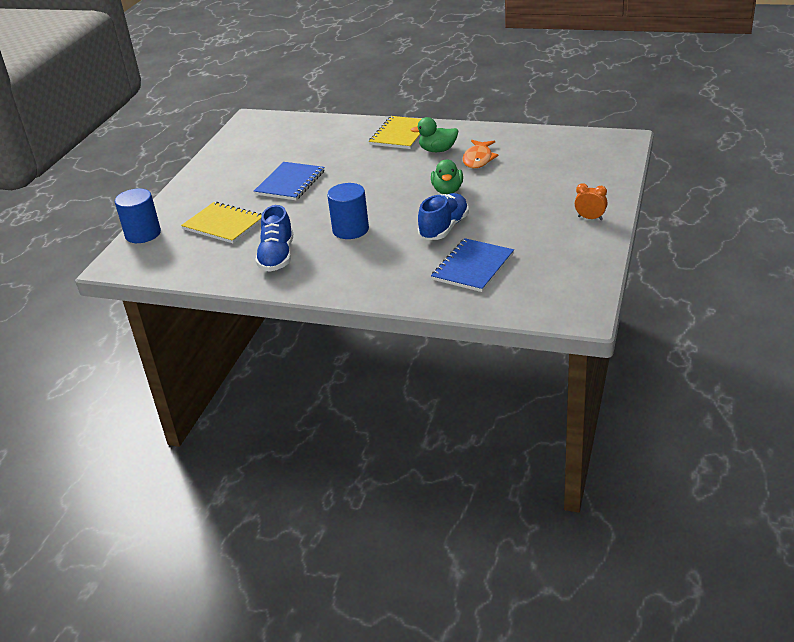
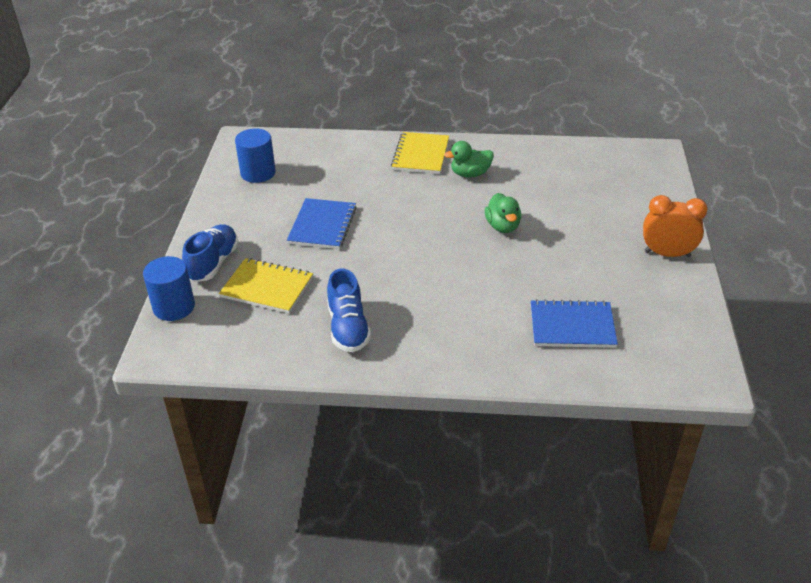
camera: 15 degrees left, 5 degrees up
blue cylinder [327,183,369,239] -> blue cylinder moved to [235,128,276,183]
blue shoe [418,193,469,240] -> blue shoe moved to [182,224,239,282]
blue notebook [431,238,514,292] -> blue notebook turned 75 degrees clockwise [531,299,618,348]
orange fish [463,140,499,168] -> none
orange clock [575,183,607,220] -> orange clock [643,195,708,257], size x1.72

